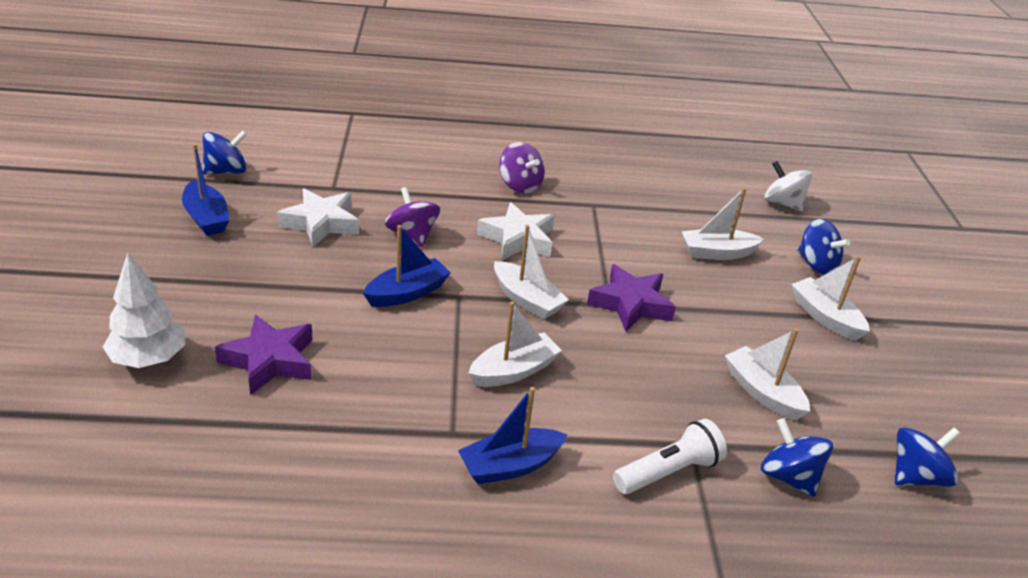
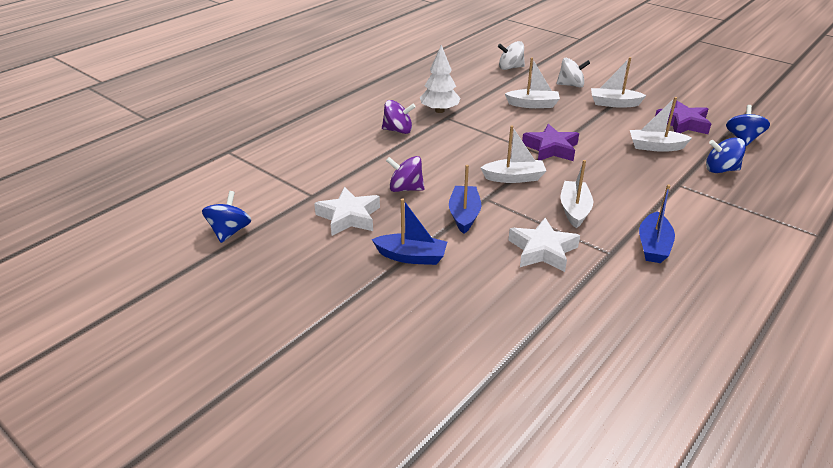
camera: 45 degrees left, 0 degrees up
white tree [103,252,185,368] -> white tree moved to [420,45,460,113]
blue boat [182,144,229,236] -> blue boat moved to [372,198,447,265]
purple star [215,315,313,395] -> purple star moved to [655,101,711,134]
white star [477,202,554,260] -> white star moved to [508,218,580,272]
white flashlight [613,419,727,494] -> none
white boat [682,188,764,260] -> white boat turned 120 degrees counterclockwise [505,58,560,108]
blue spinning top [798,219,850,275] -> white spinning top [556,58,590,88]

